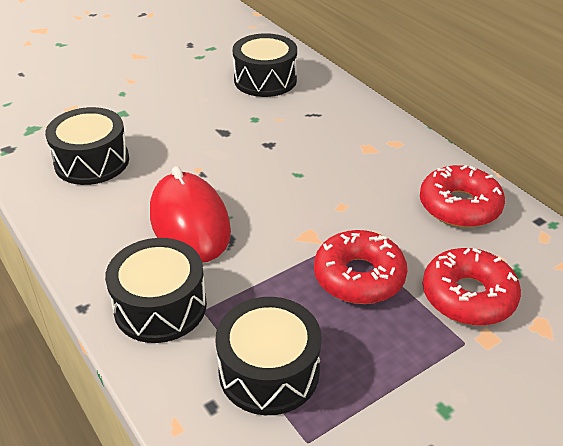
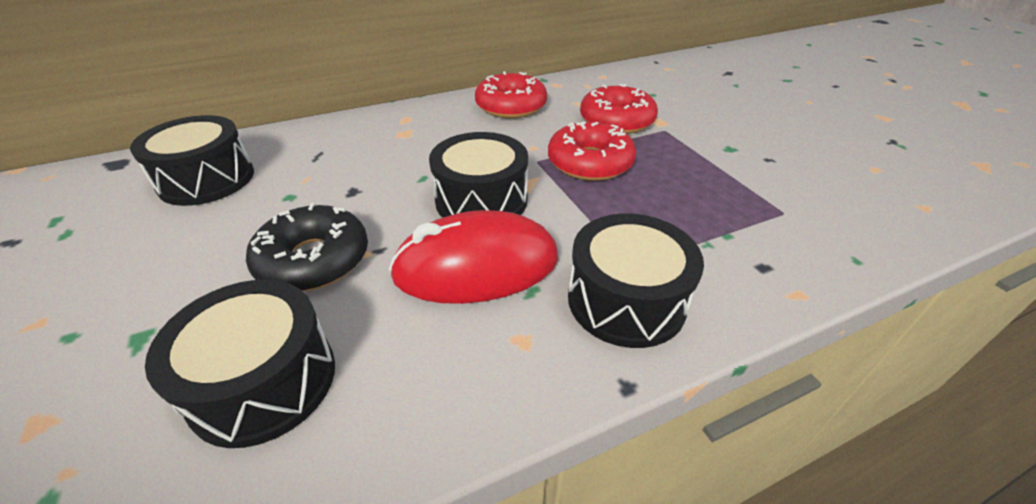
camera: 80 degrees left, 0 degrees up
black drum [215,297,322,415] -> black drum moved to [429,132,528,218]
none -> black donut [246,203,368,291]

